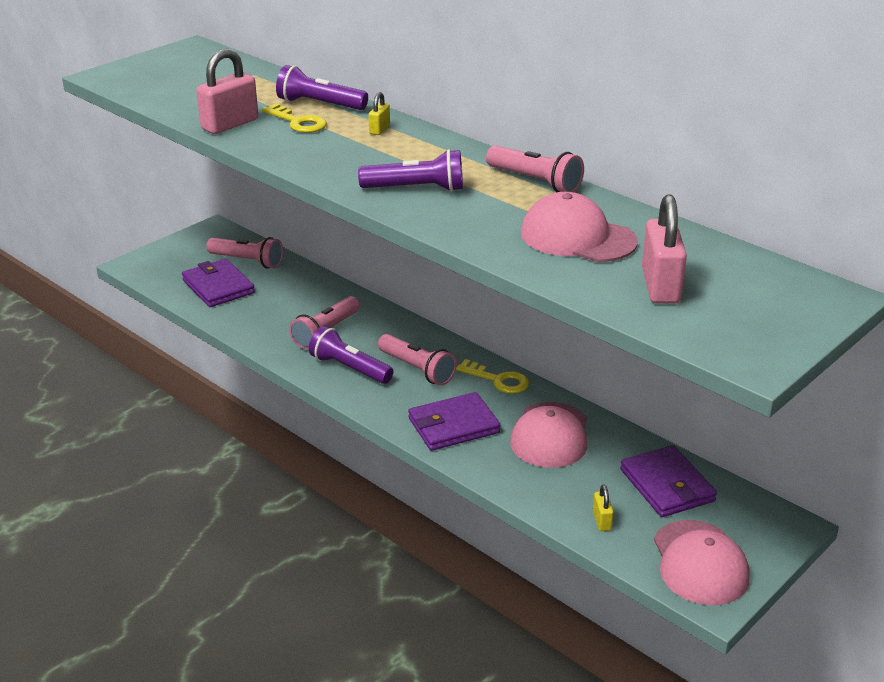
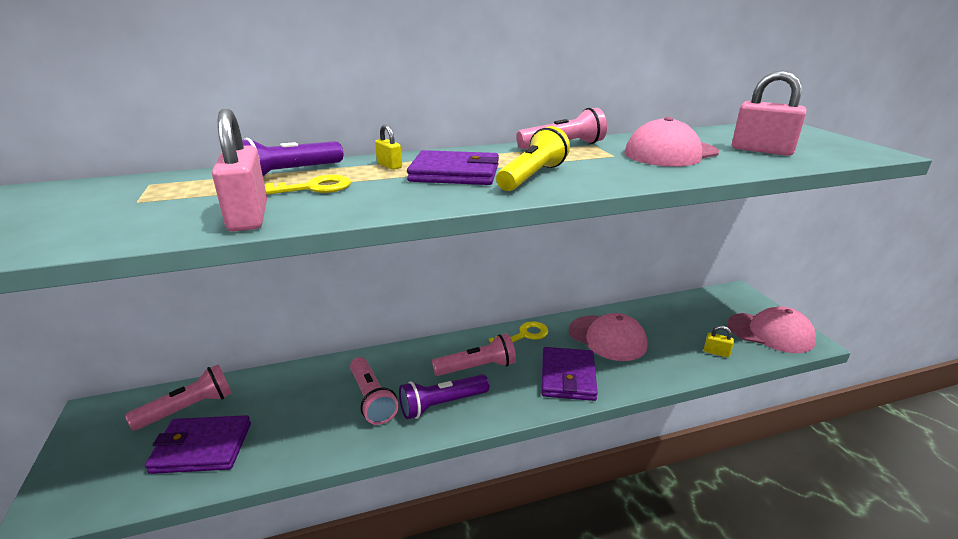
camera: 60 degrees left, 5 degrees down
purple flashlight [358,149,463,192] -> yellow flashlight [496,126,570,191]
purple wallet [620,445,717,517] -> purple wallet moved to [407,150,499,185]

